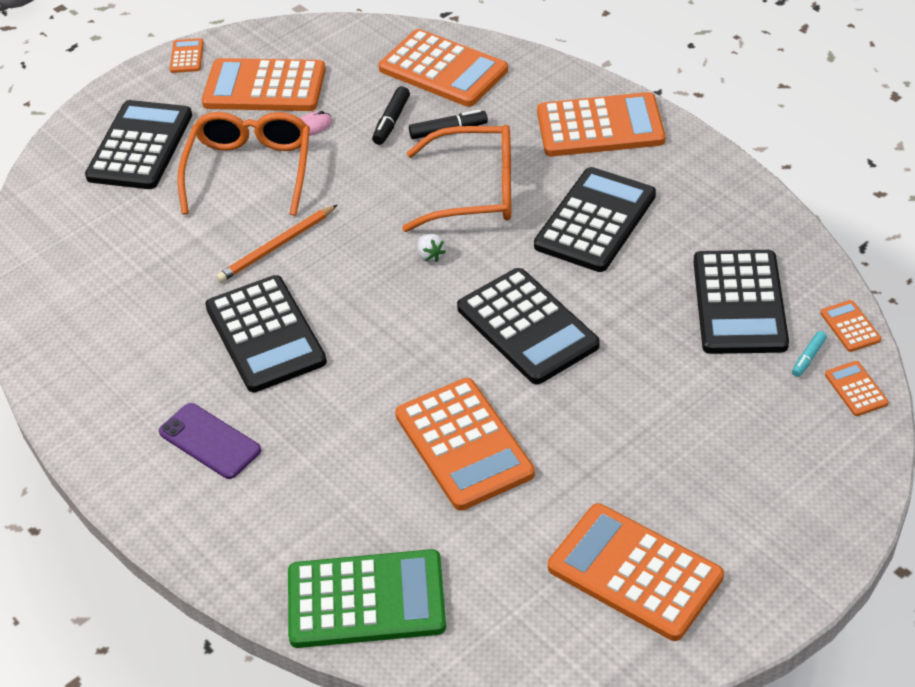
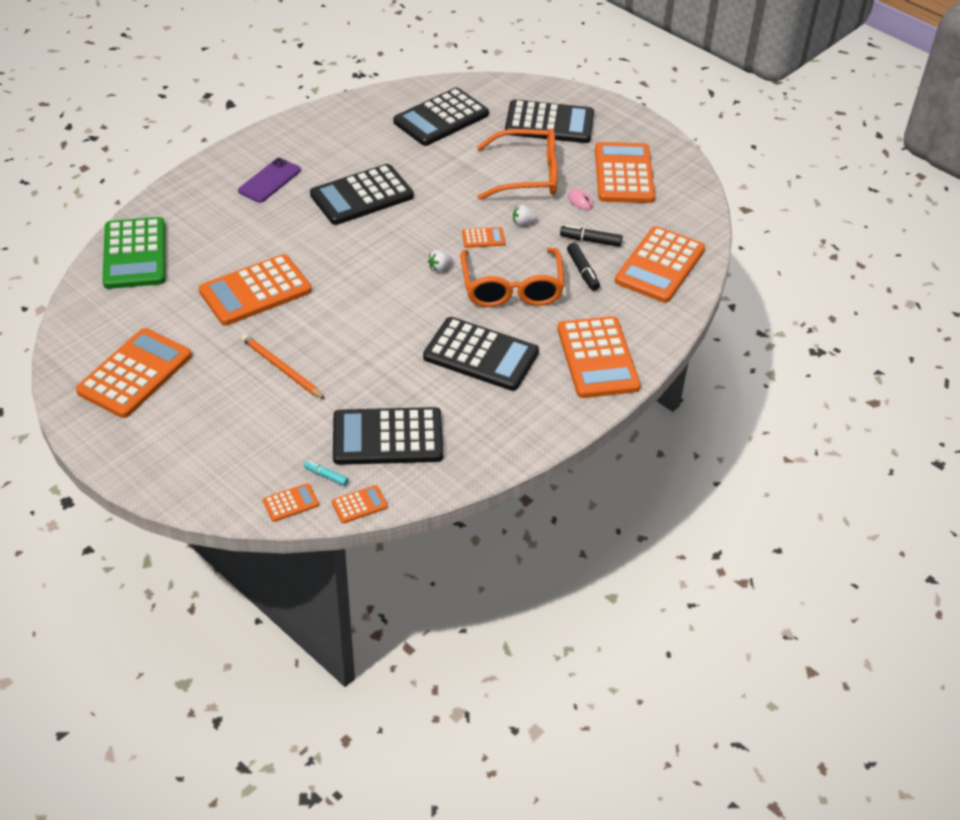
camera: 80 degrees right, 0 degrees up
orange calculator [170,38,204,73] -> orange calculator moved to [462,227,505,248]
orange pencil [216,205,337,283] -> orange pencil moved to [241,334,325,399]
black calculator [457,268,600,384] -> black calculator moved to [393,87,489,146]
none -> white strawberry [513,205,537,226]

